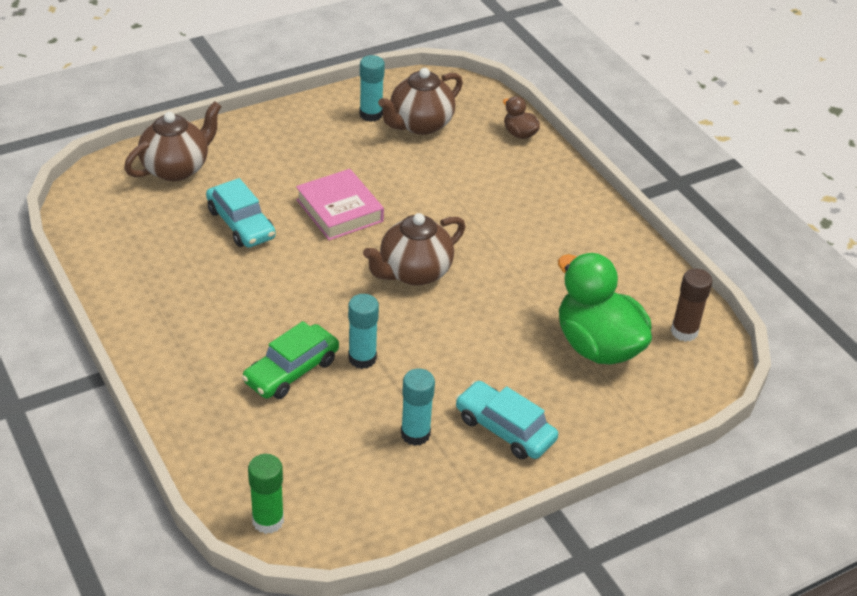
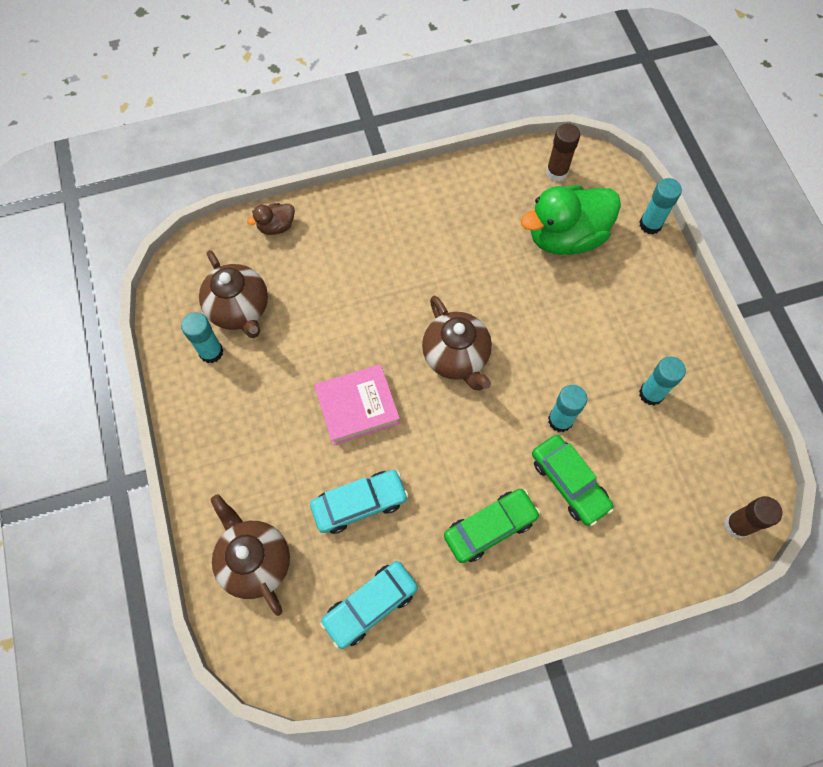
camera: 75 degrees left, 25 degrees up
green glue stick [248,454,284,534] -> brown glue stick [724,496,782,539]
turquoise car [455,381,558,460] -> turquoise car moved to [320,561,418,649]
none -> green car [444,489,540,563]
none -> turquoise glue stick [640,178,682,234]

